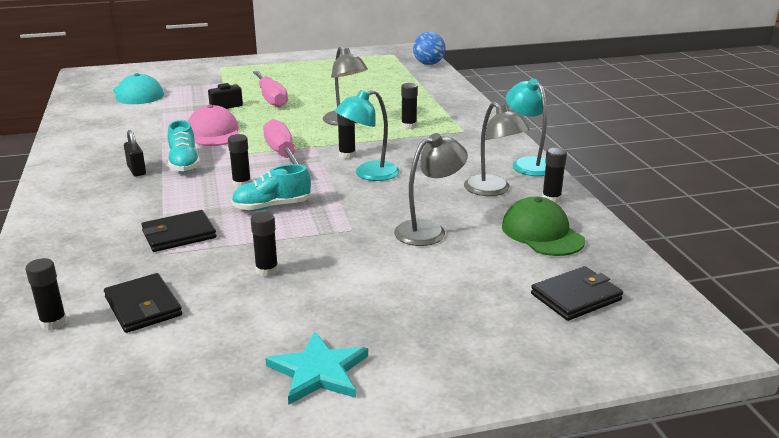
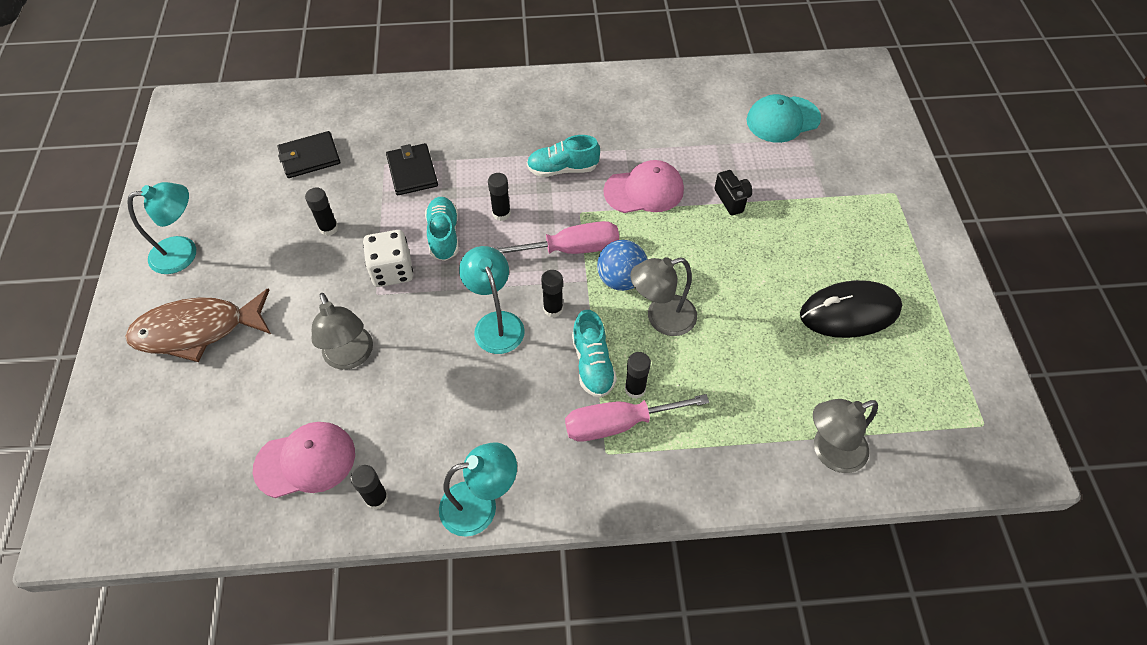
camera: 100 degrees right, 30 degrees up
black glue stick [25,258,67,330] -> none
black padlock [124,130,146,176] -> none
pink screwdriver [253,71,288,108] -> pink screwdriver moved to [565,394,709,442]
turquoise star [265,331,368,405] -> turquoise lamp [127,182,196,274]
blue ball [413,32,446,65] -> blue ball moved to [597,240,648,291]
grey lamp [464,102,530,196] -> grey lamp moved to [813,399,878,473]
green cap [502,196,585,256] -> pink cap [253,422,355,498]
black wallet [531,266,623,321] -> none
none -> brown fish [125,288,271,362]
none -> white dice [363,230,413,287]
none -> turquoise shoe [572,310,617,398]
none -> black mouse [800,280,902,338]

